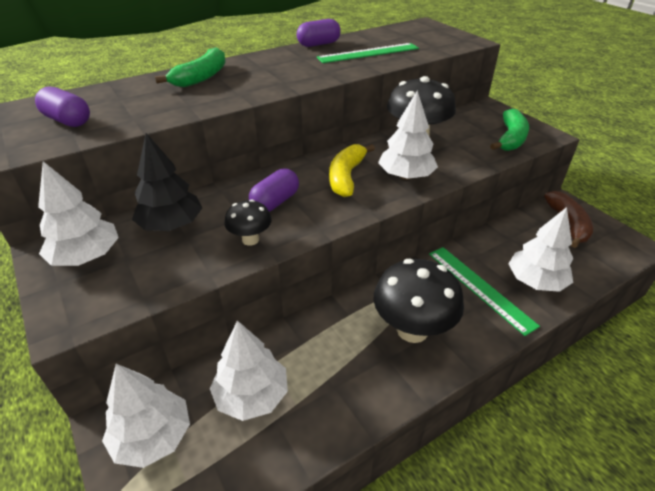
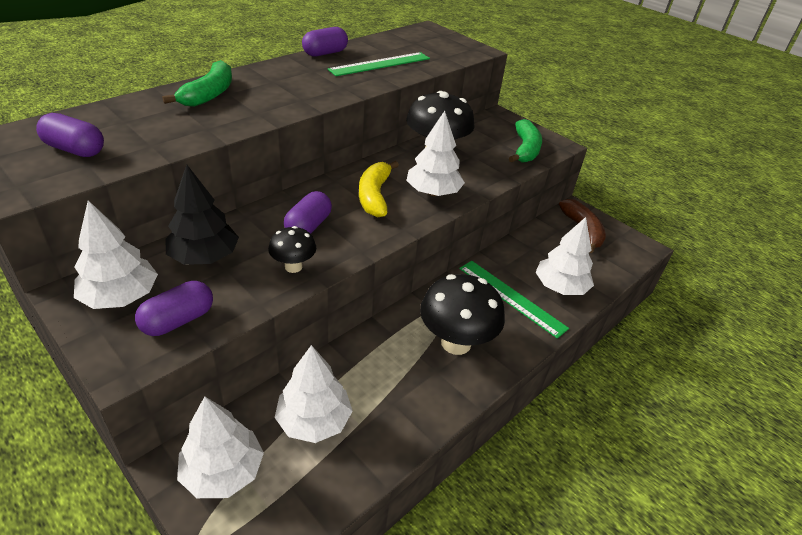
camera: 15 degrees left, 0 degrees up
none -> purple capsule [135,281,213,336]

